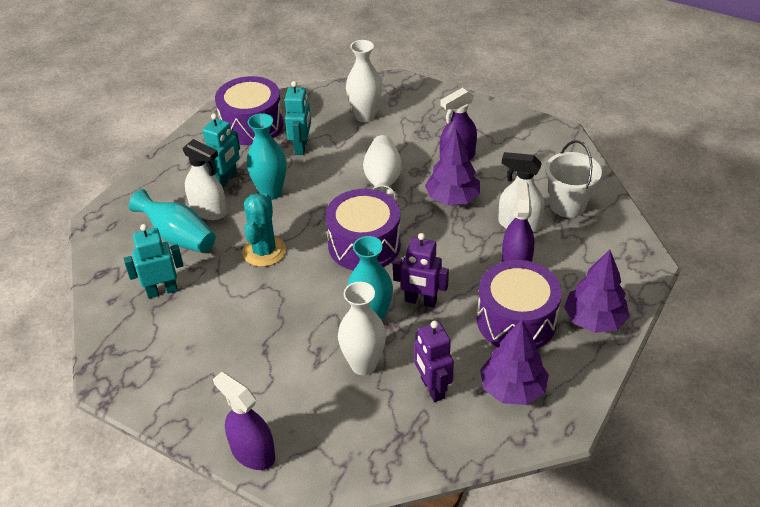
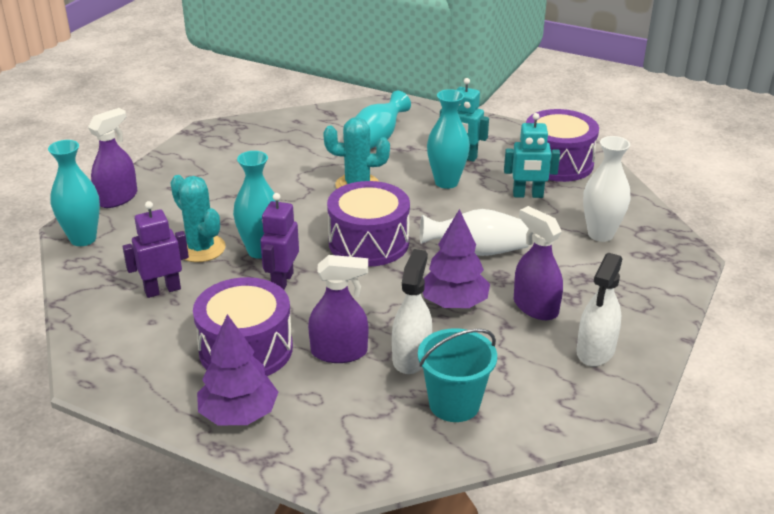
camera: 85 degrees right, 10 degrees down
turquoise robot [124,224,184,299] -> none
white spray bottle [182,139,227,220] -> white spray bottle moved to [576,253,622,366]
white vase [338,282,386,375] -> turquoise cactus [171,175,226,262]
purple tree [480,320,549,405] -> none
white bucket [545,140,602,218] -> turquoise bucket [418,328,497,422]
none -> turquoise vase [48,140,100,246]

